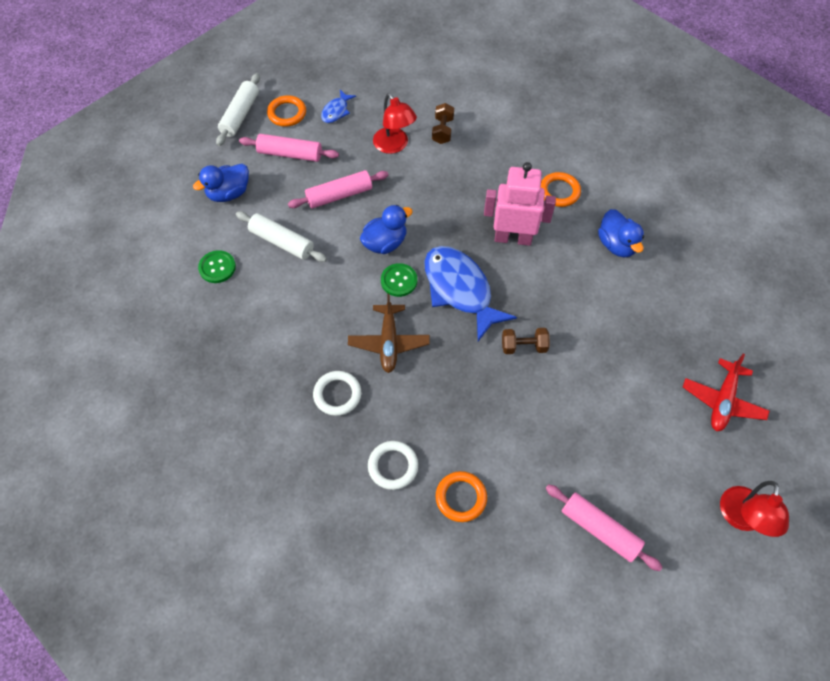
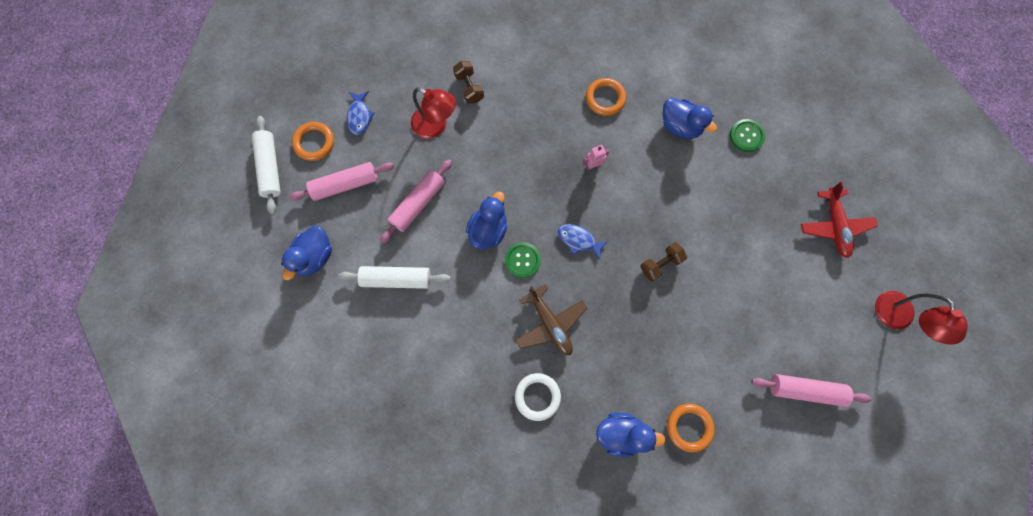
camera: 30 degrees left, 15 degrees up
green button [198,250,236,283] -> green button moved to [730,119,766,152]
white ring [368,441,418,490] -> blue duck [596,413,666,457]
blue fish [424,246,517,341] -> blue fish [558,224,609,260], size x0.47
pink robot [484,162,556,246] -> pink robot [583,145,609,170], size x0.41

